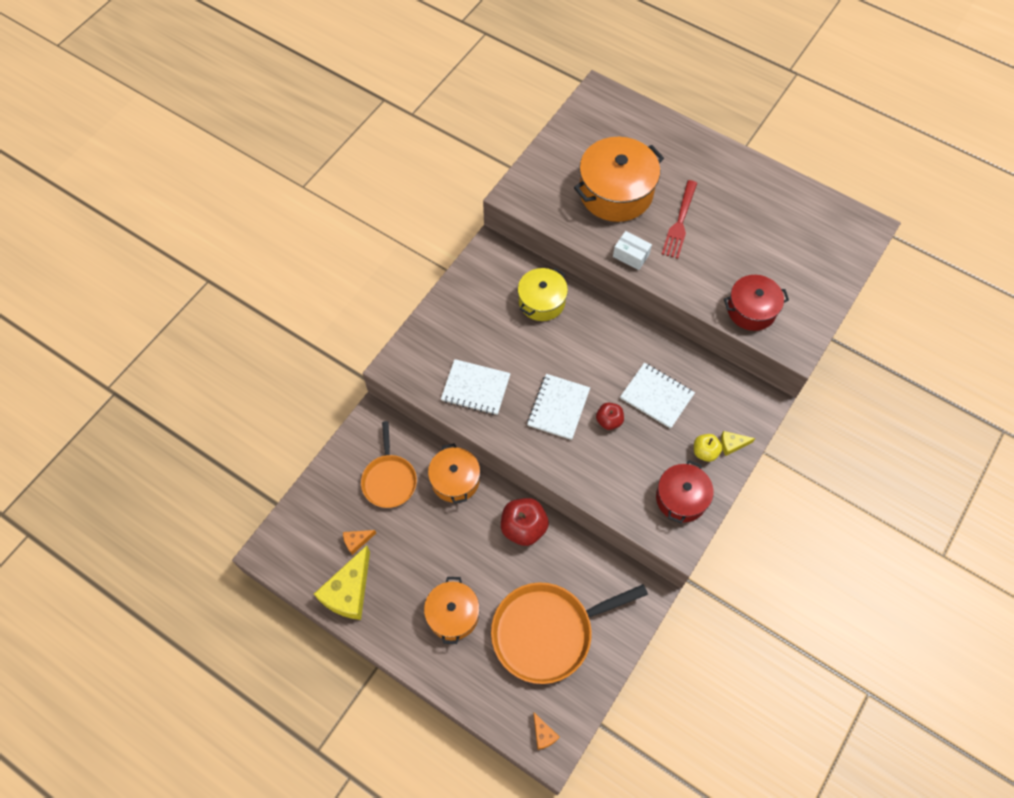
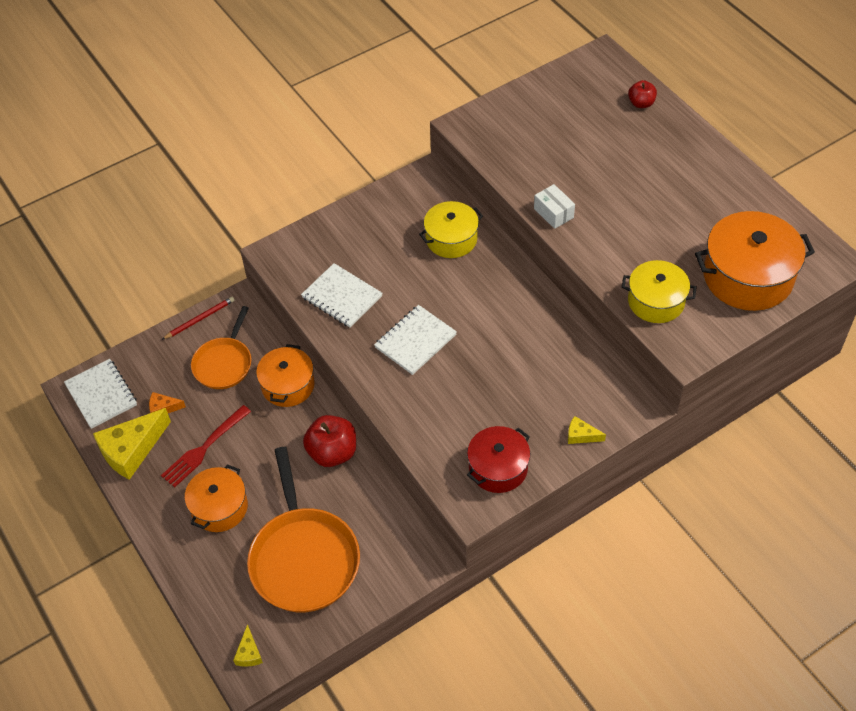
camera: 25 degrees right, 10 degrees down
orange pan [491,582,648,684] -> orange pan turned 105 degrees counterclockwise [247,447,360,612]
orange cheese [533,713,560,750] -> yellow cheese [233,624,263,667]
orange pot [574,137,664,222] -> orange pot moved to [695,211,815,311]
red apple [596,403,624,430] -> red apple moved to [628,80,657,108]
white notebook [620,363,695,429] -> white notebook moved to [64,359,137,429]
red fork [662,180,697,259] -> red fork moved to [161,405,251,487]
yellow apple [694,434,722,462] -> none
red pot [724,275,789,331] -> yellow pot [622,260,697,323]
none -> red pencil [162,297,235,340]

